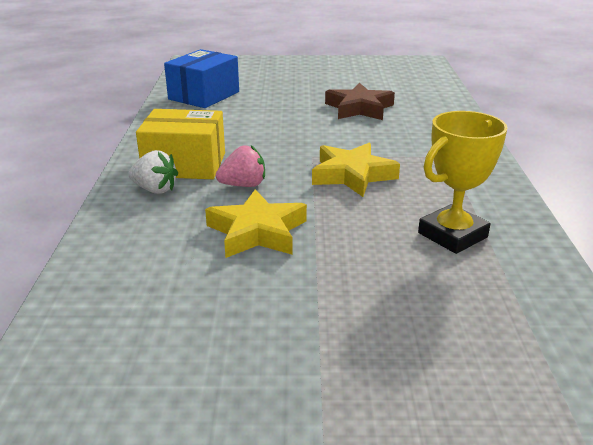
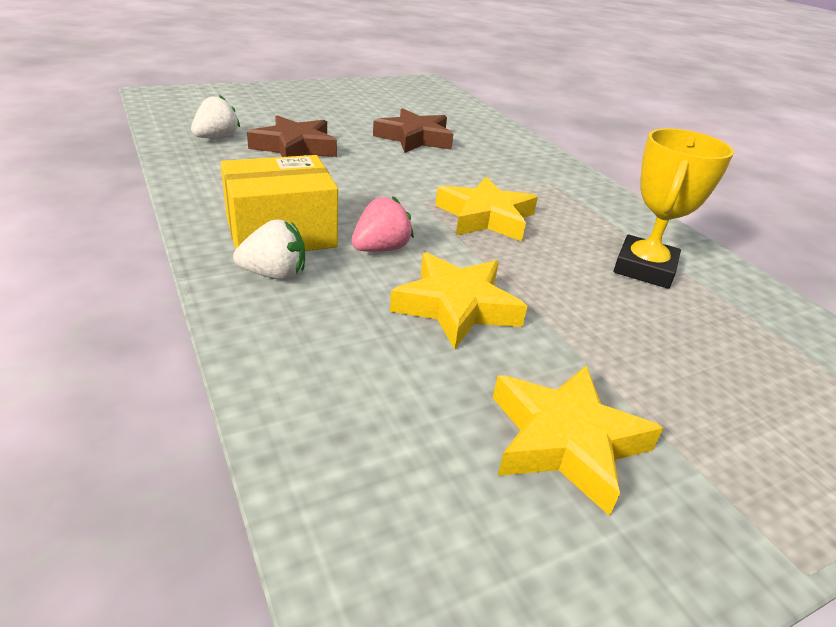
camera: 30 degrees left, 5 degrees up
blue box [164,49,239,108] -> white strawberry [191,95,240,139]
none -> brown star [247,115,337,157]
none -> yellow star [493,365,664,516]

